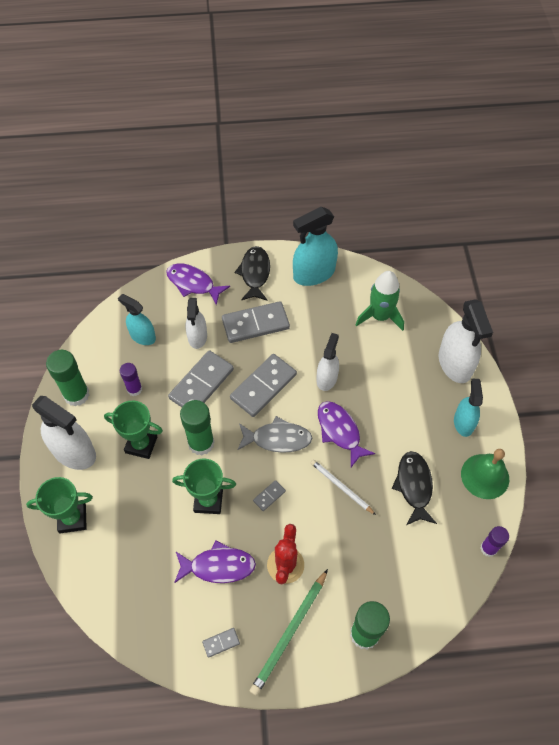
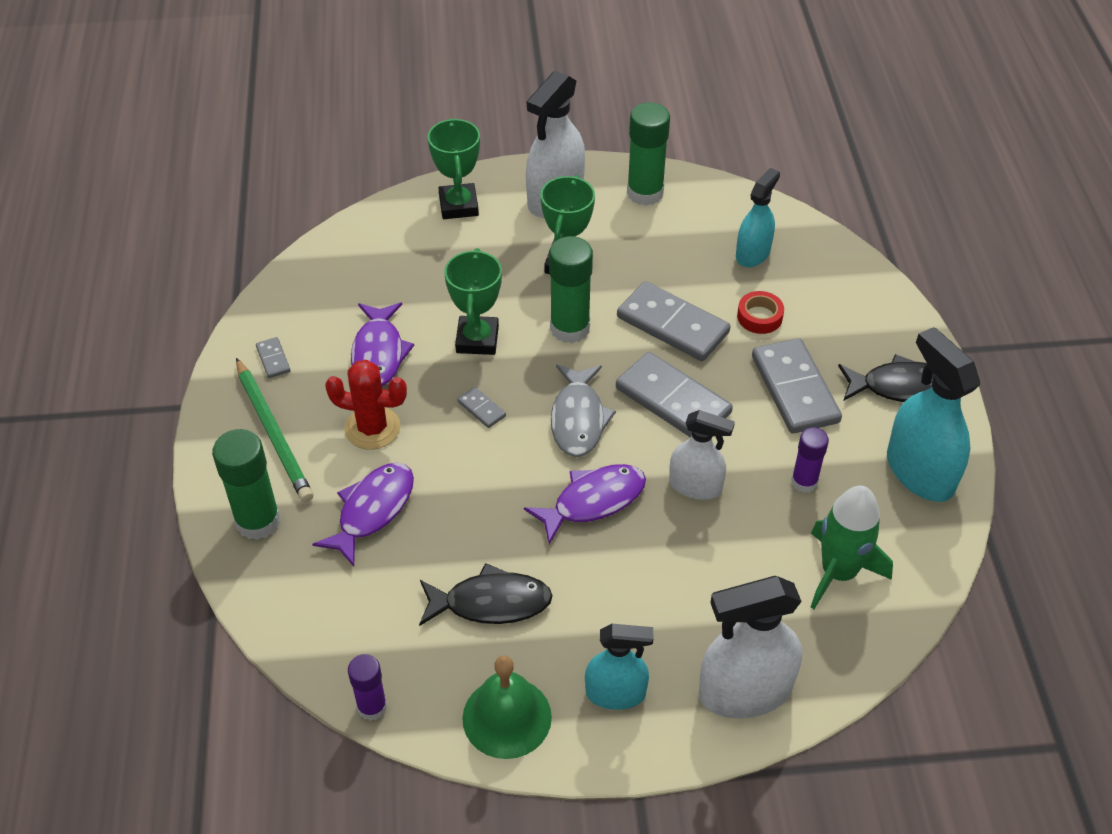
camera: 90 degrees right, 10 degrees down
purple glue stick [120,363,142,396] -> purple glue stick moved to [791,427,829,493]
purple fish [166,264,230,305] -> purple fish moved to [312,463,414,566]
white spray bottle [185,298,207,349] -> red tape [737,291,784,334]
green pencil [250,569,328,696] -> green pencil turned 150 degrees counterclockwise [236,358,313,502]
white pencil [311,459,376,515] -> none

